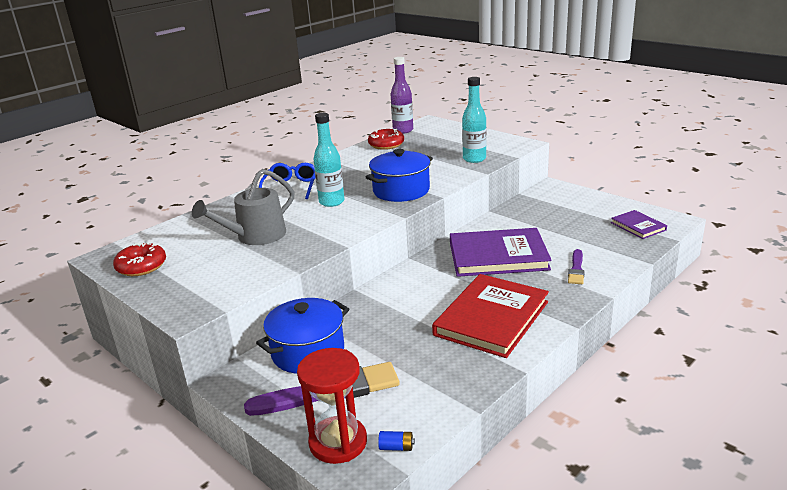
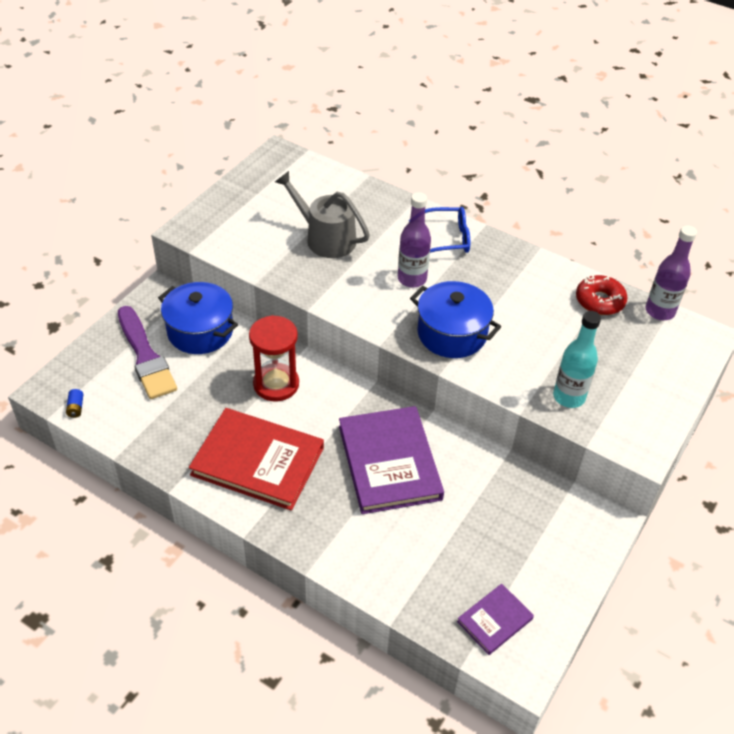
camera: 75 degrees right, 20 degrees up
red donut [113,243,166,276] -> none
red hourglass [297,348,367,464] -> red hourglass moved to [249,315,299,401]
turquoise bottle [314,113,344,207] -> purple bottle [398,192,431,287]
purple brush [568,249,585,284] -> none

